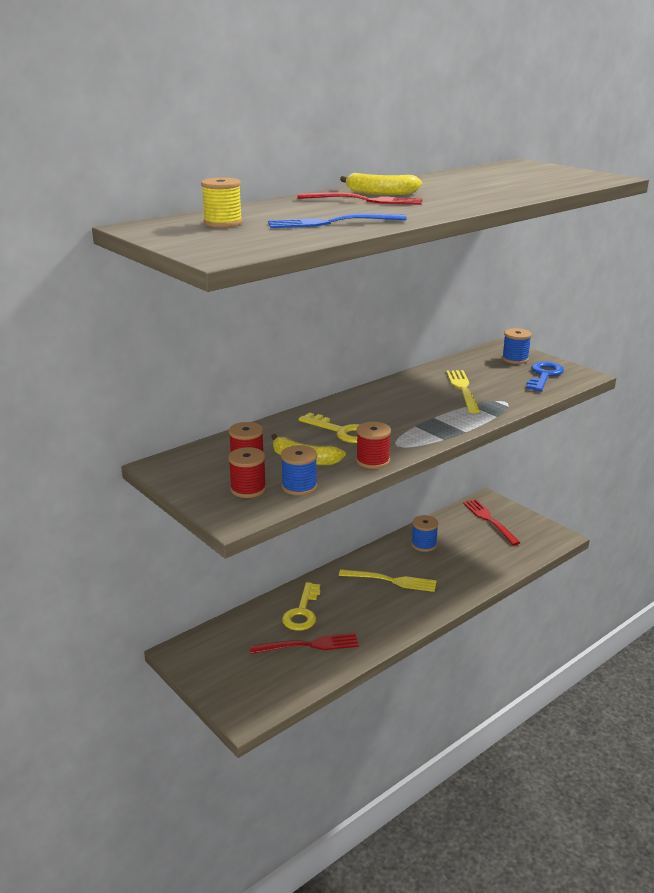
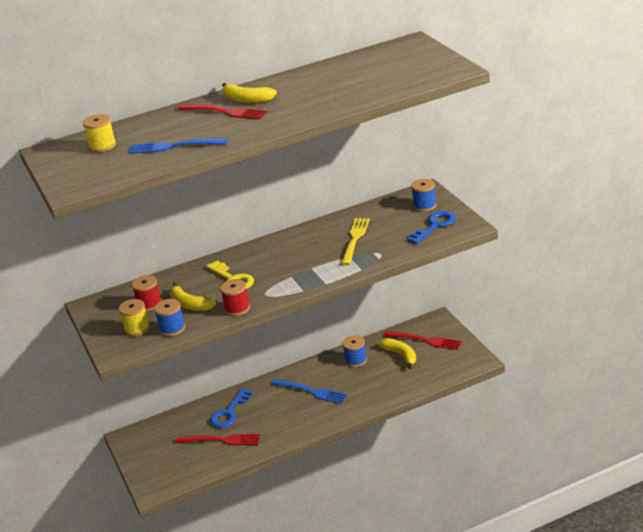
camera: 20 degrees right, 5 degrees up
red spool [228,447,266,498] -> yellow spool [118,299,150,336]
yellow key [282,582,320,631] -> blue key [210,388,253,428]
yellow fork [339,569,437,592] -> blue fork [271,379,347,404]
red fork [463,499,520,545] -> red fork turned 120 degrees clockwise [384,331,462,350]
none -> yellow banana [378,338,416,369]

